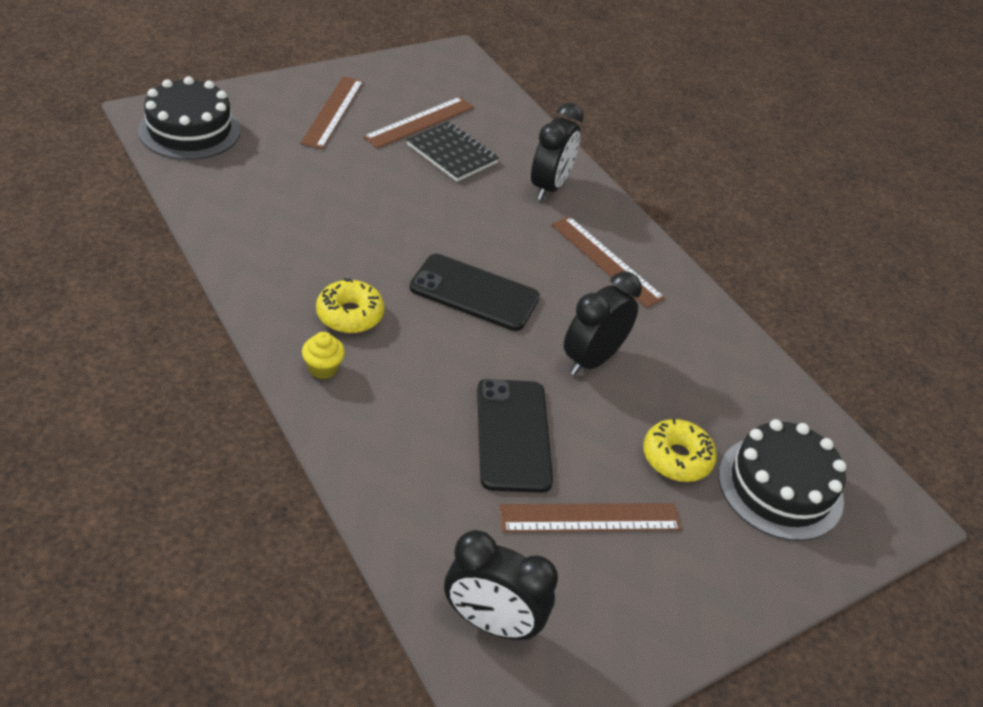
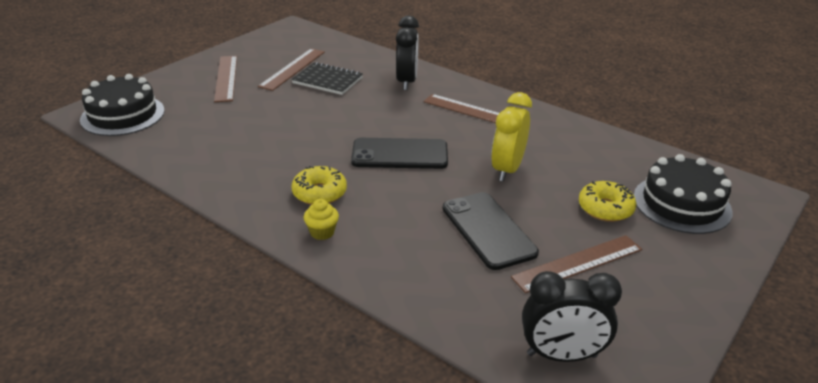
camera: 15 degrees left, 10 degrees down
black clock [564,272,642,375] -> yellow clock [491,92,532,182]

